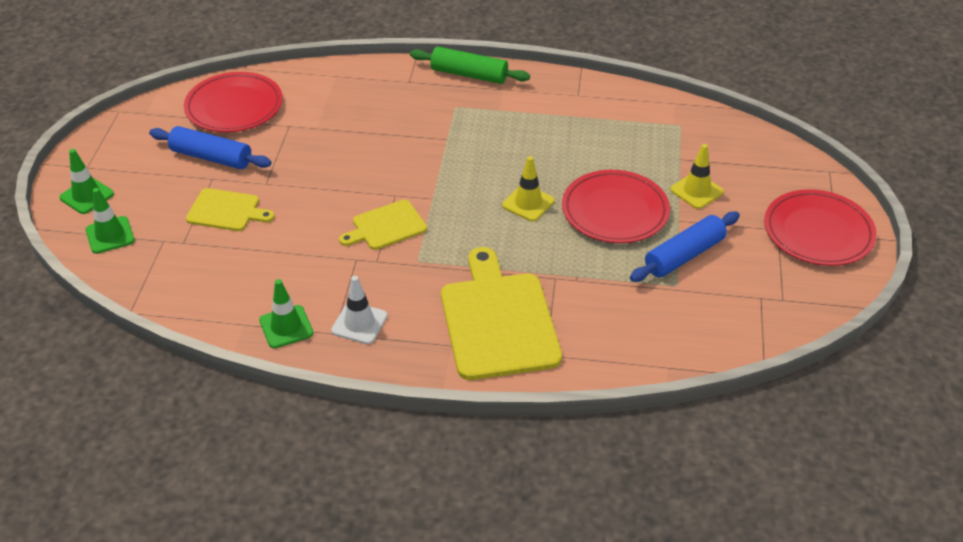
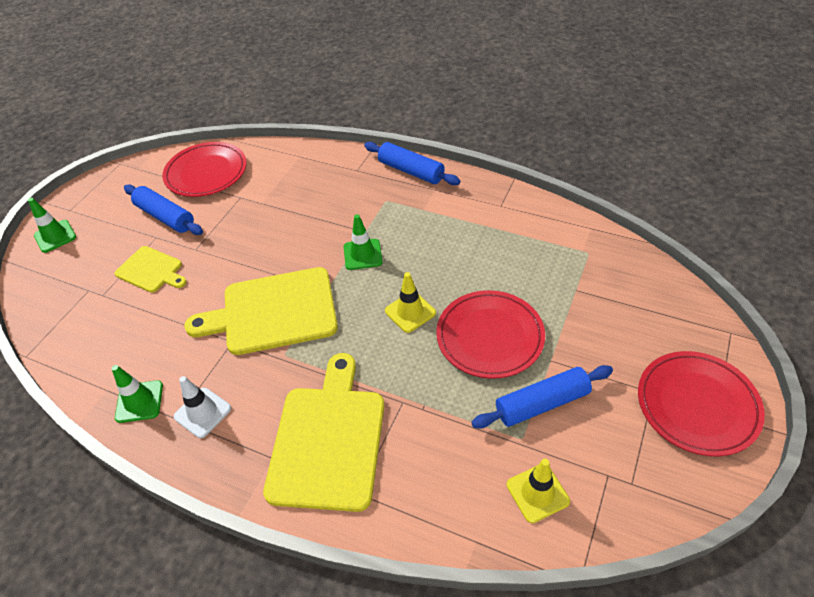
camera: 20 degrees right, 5 degrees up
green traffic cone [86,188,135,254] -> green traffic cone moved to [344,214,382,270]
yellow cutting board [339,200,427,250] -> yellow cutting board [184,267,338,355], size x1.84
green rolling pin [410,47,530,84] -> blue rolling pin [364,142,460,185]
yellow traffic cone [670,144,724,209] -> yellow traffic cone moved to [507,459,570,523]

